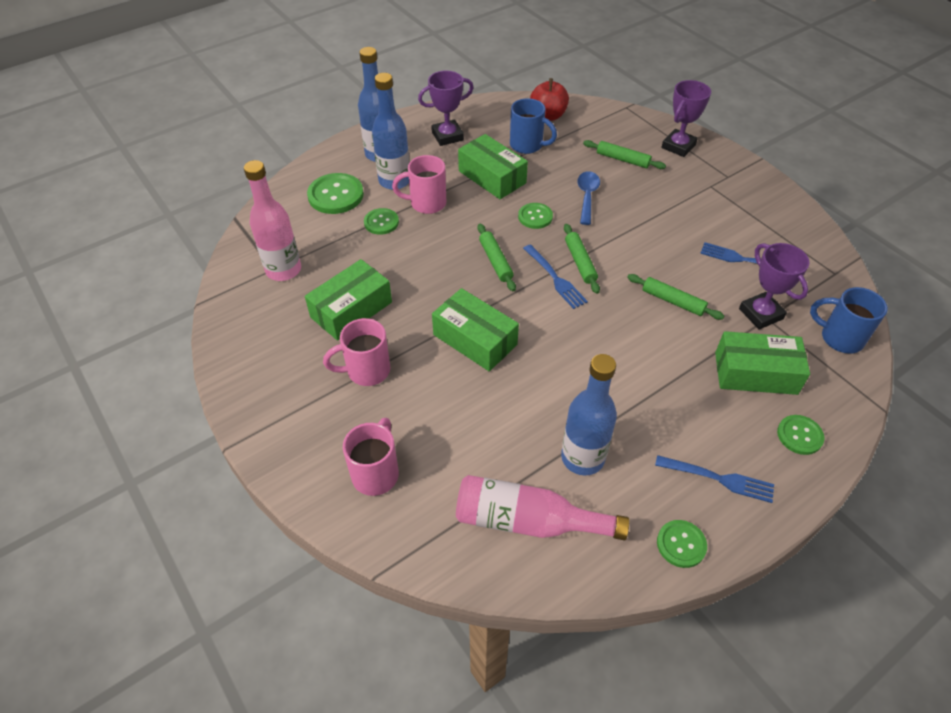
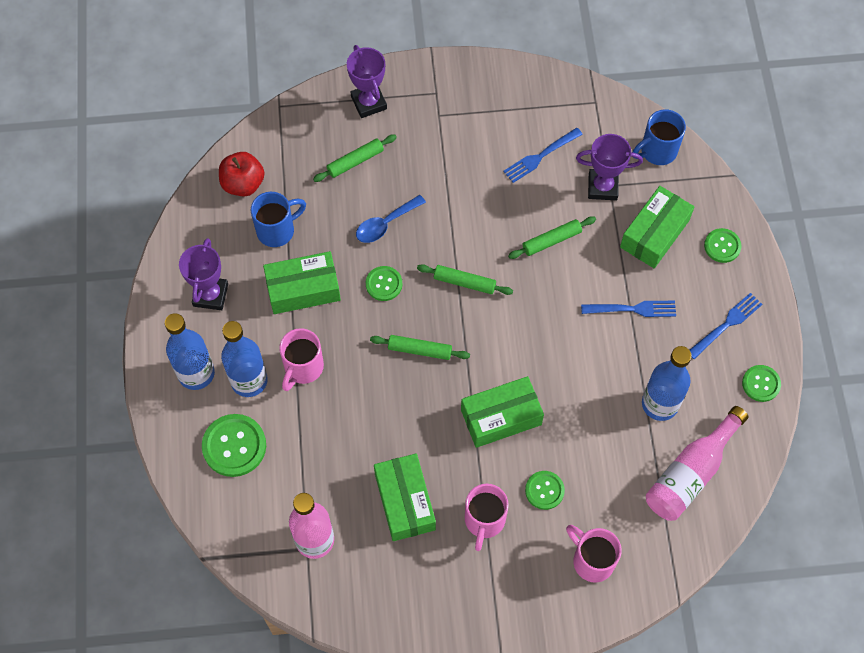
camera: 60 degrees left, 15 degrees up
green button [364,208,399,235] -> green button moved to [525,471,565,510]
blue fork [523,244,588,309] -> blue fork moved to [581,301,676,317]
blue spoon [577,171,600,225] -> blue spoon turned 75 degrees counterclockwise [356,195,426,243]

